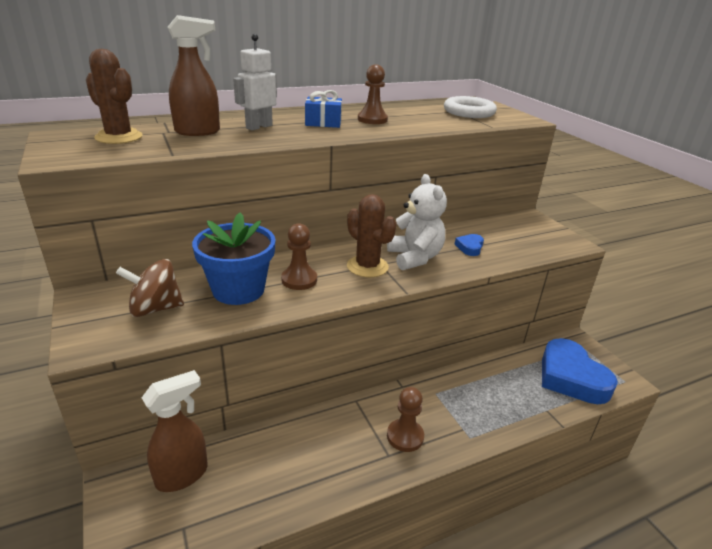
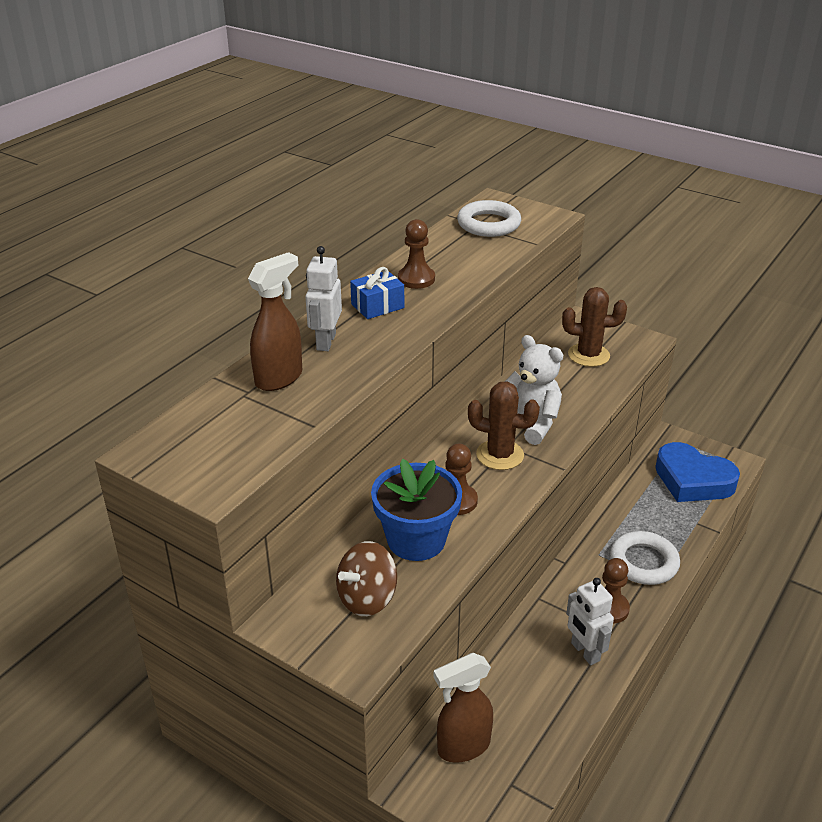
camera: 30 degrees left, 5 degrees up
brown cactus [86,49,143,144] -> brown cactus moved to [562,287,627,367]
brown spray bottle [142,370,208,492] -> brown spray bottle turned 135 degrees counterclockwise [434,653,493,763]
blue heart [455,234,484,256] -> none
none -> white robot [566,578,614,665]
none -> white ring [610,531,680,585]

